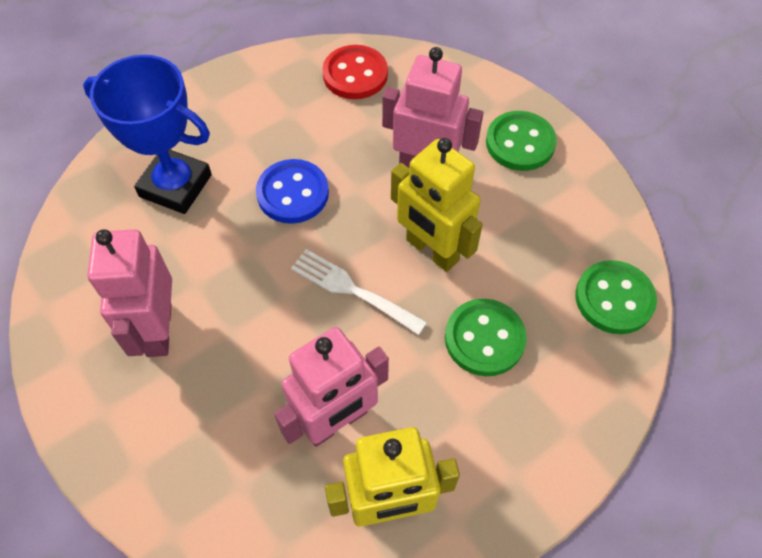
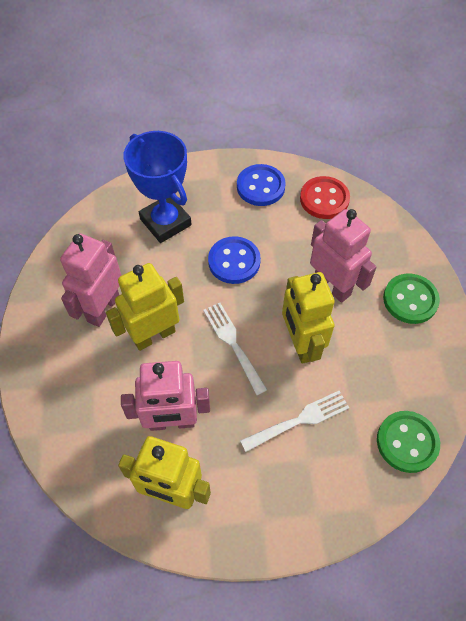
camera: 30 degrees right, 0 degrees up
green button [445,299,527,376] -> white fork [240,391,350,452]
none -> yellow robot [106,263,184,351]
none -> blue button [237,164,286,206]

